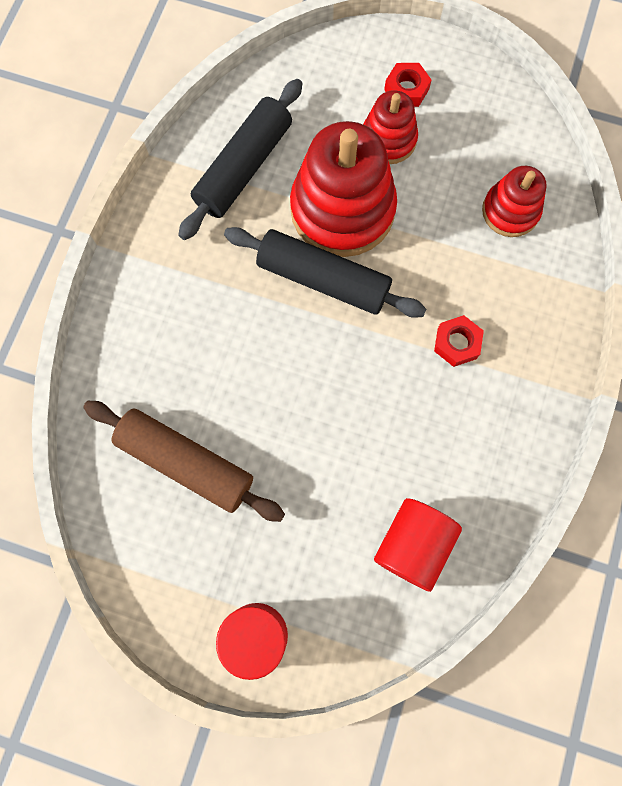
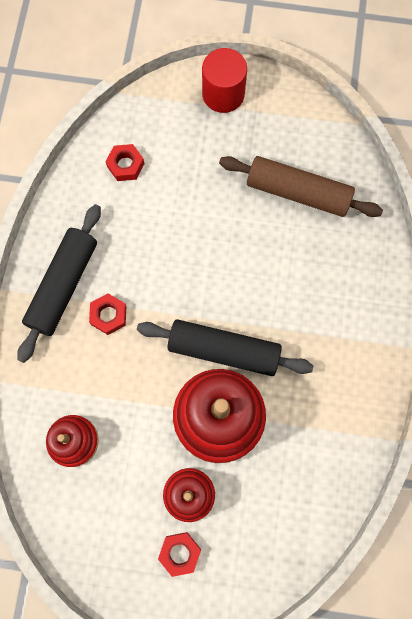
camera: 170 degrees right, 0 degrees up
black rolling pin [178,79,302,240] -> black rolling pin moved to [17,204,101,363]
red cylinder [374,498,462,592] -> red nut [105,144,144,181]

